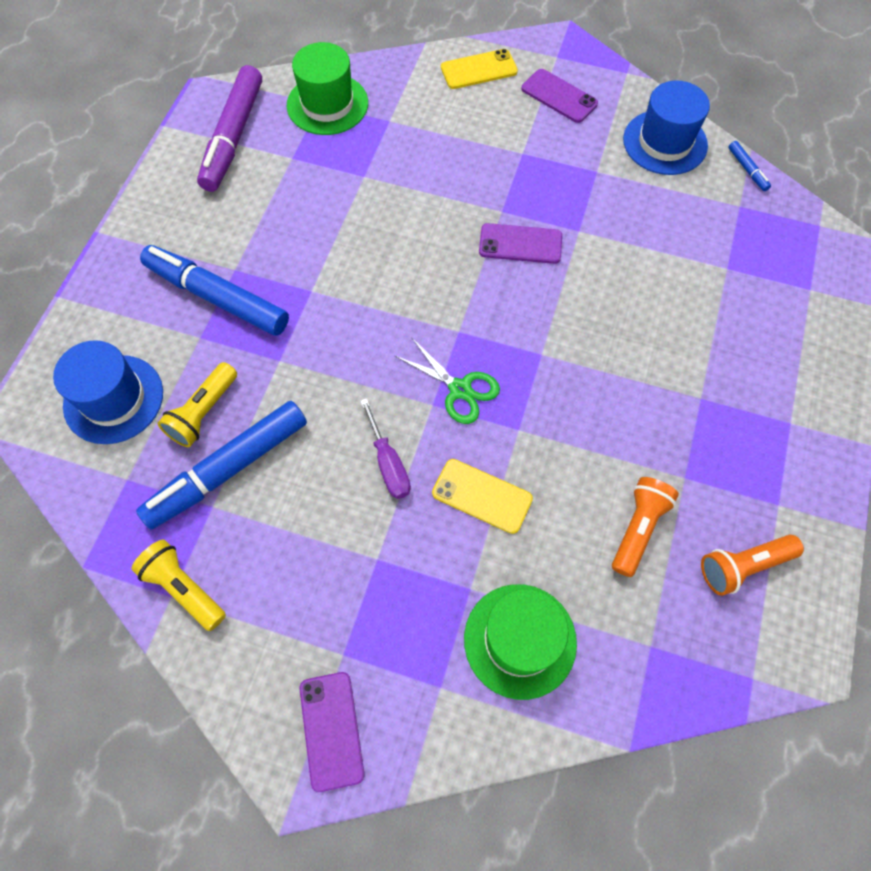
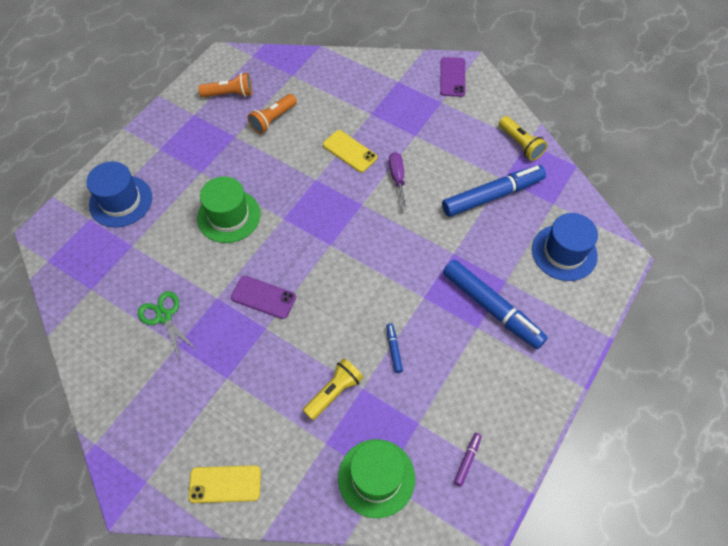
camera: 165 degrees left, 5 degrees down
yellow flashlight [157,362,237,447] -> yellow flashlight moved to [303,358,363,420]
purple marker [197,65,262,192] -> purple marker [454,433,482,486], size x0.41
green scissors [395,338,500,424] -> green scissors moved to [138,291,196,359]
green hat [464,584,577,700] -> green hat moved to [197,176,261,243]
purple phone [521,69,598,123] -> none
blue hat [623,81,710,175] -> blue hat moved to [86,161,152,227]
blue marker [728,141,771,191] -> blue marker moved to [386,324,403,373]

